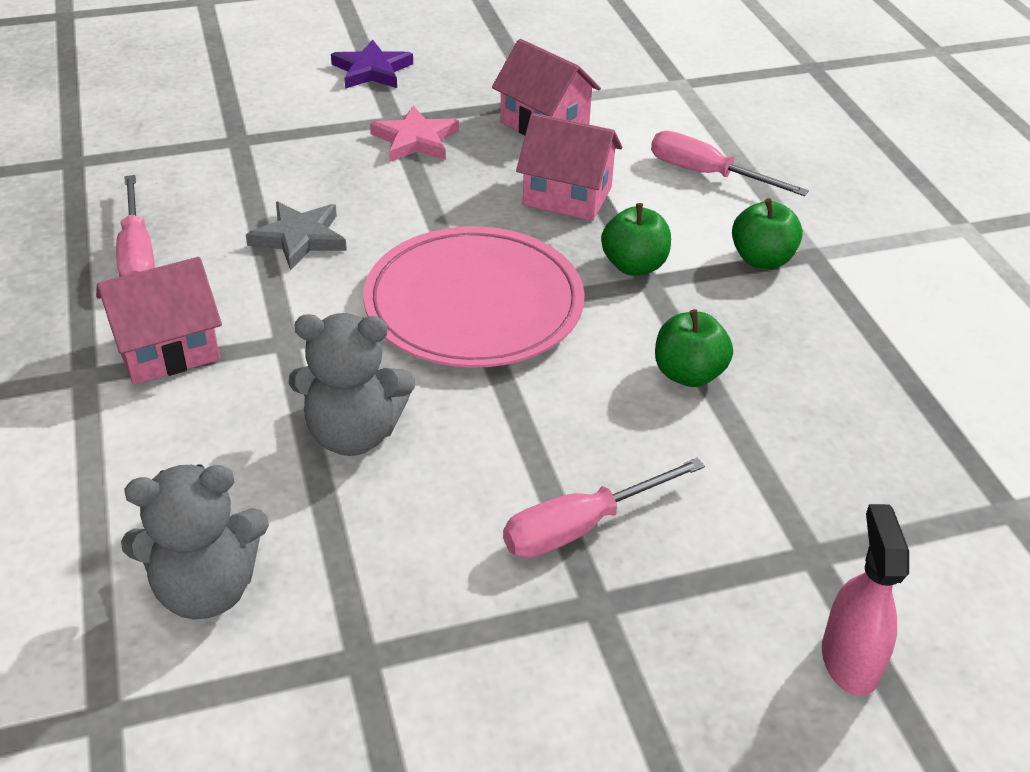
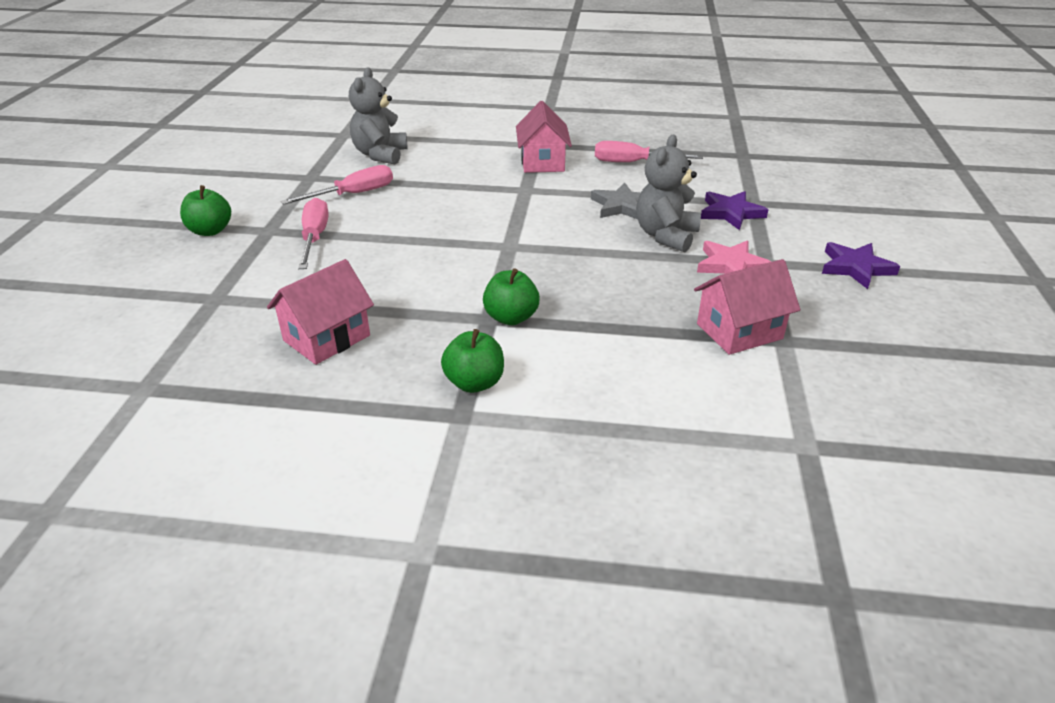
camera: 115 degrees right, 5 degrees down
grey teddy bear [289,313,415,456] -> grey teddy bear moved to [636,135,701,252]
pink plate [363,226,585,368] -> none
pink house [516,113,622,221] -> pink house moved to [267,259,374,365]
pink screwdriver [651,131,809,196] -> pink screwdriver moved to [281,165,393,205]
green apple [655,309,733,387] -> green apple moved to [180,185,231,236]
pink spray bottle [822,504,909,696] -> none
none -> purple star [701,191,768,230]

